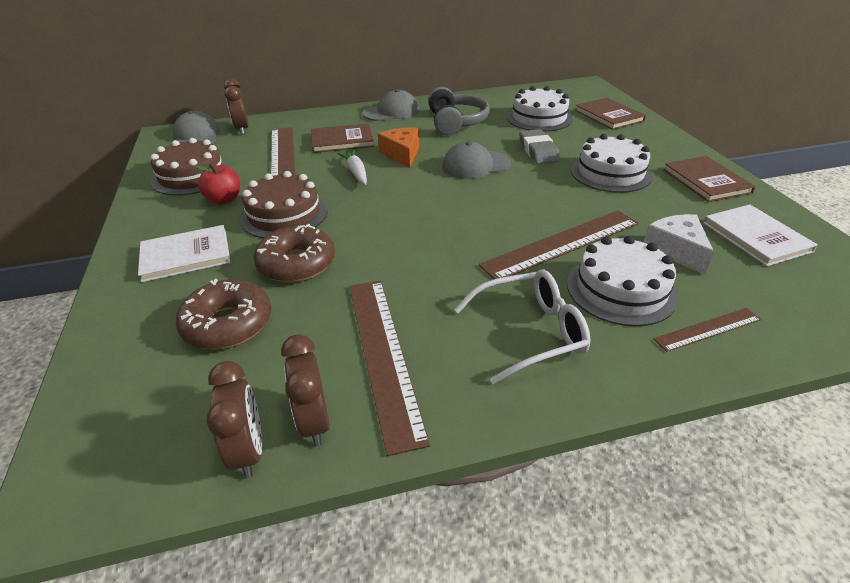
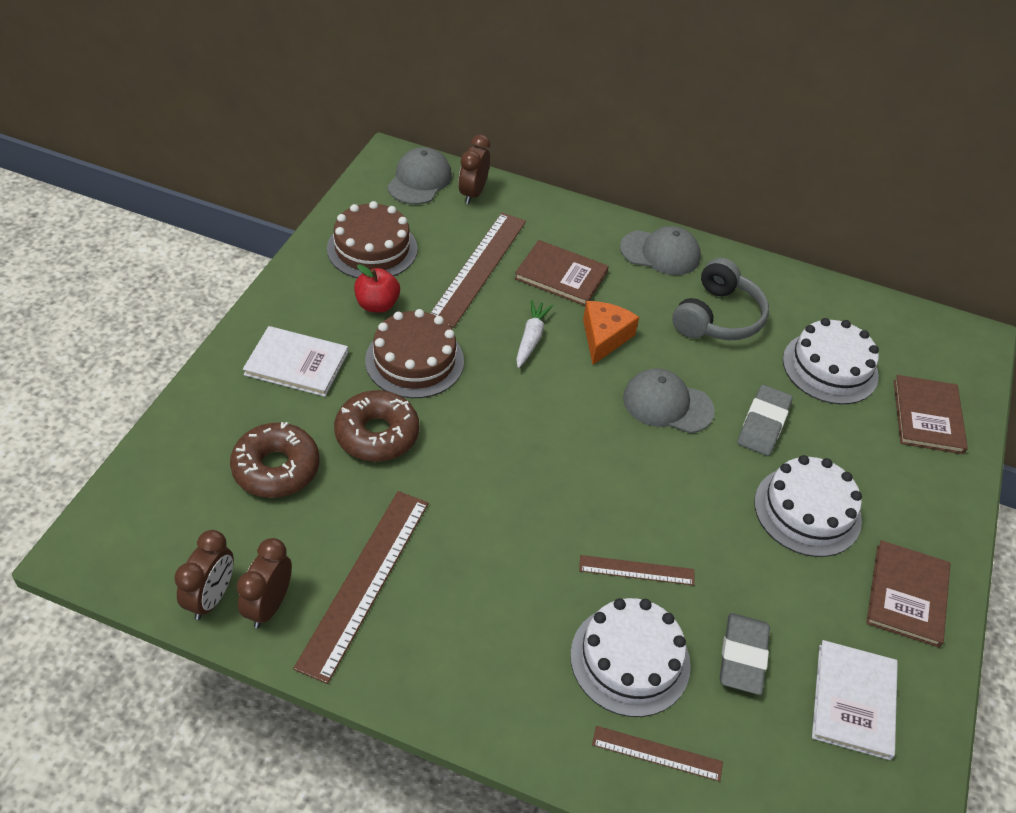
camera: 30 degrees right, 10 degrees up
white glasses [454,269,590,384] -> none
brown ruler [478,210,639,279] -> brown ruler [579,555,695,585], size x0.53
white cheese [644,214,714,275] -> grey eraser [720,613,770,695]

